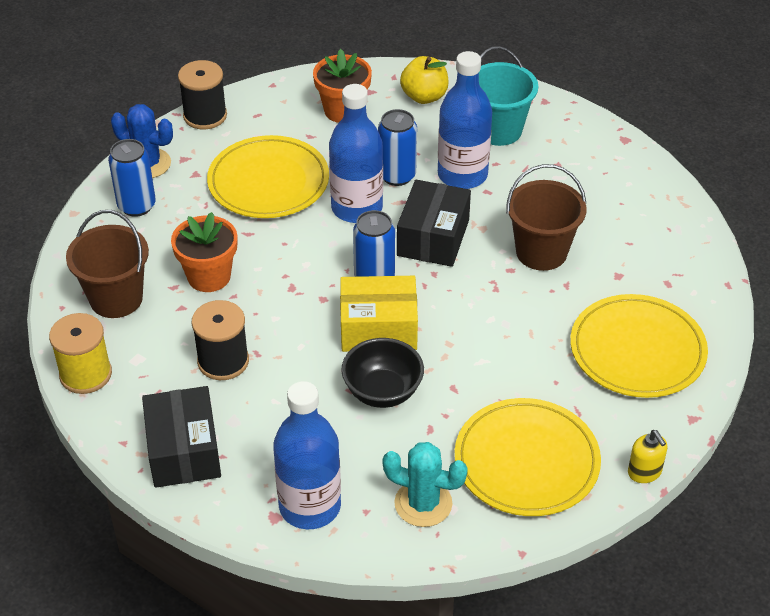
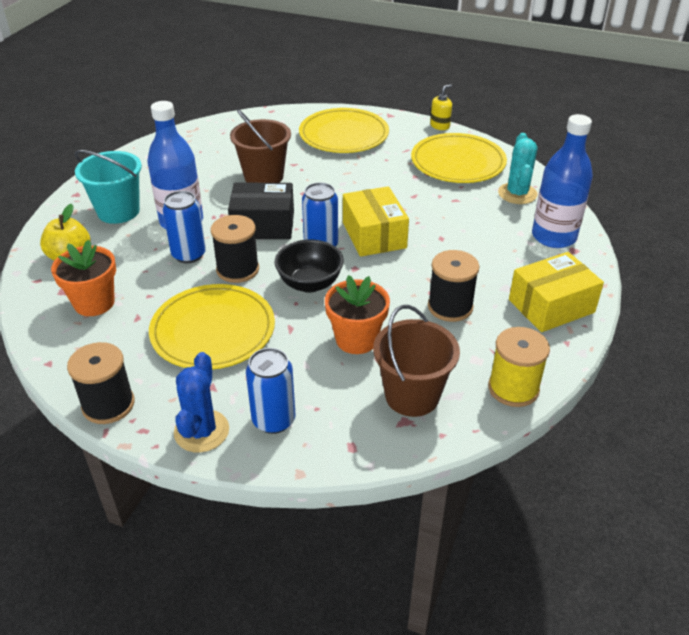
camera: 105 degrees left, 5 degrees down
black box [142,386,221,488] -> yellow box [509,252,604,332]
blue bottle [329,84,383,223] -> black spool [211,215,259,283]
black bowl [341,338,424,408] -> black bowl moved to [274,240,344,293]

